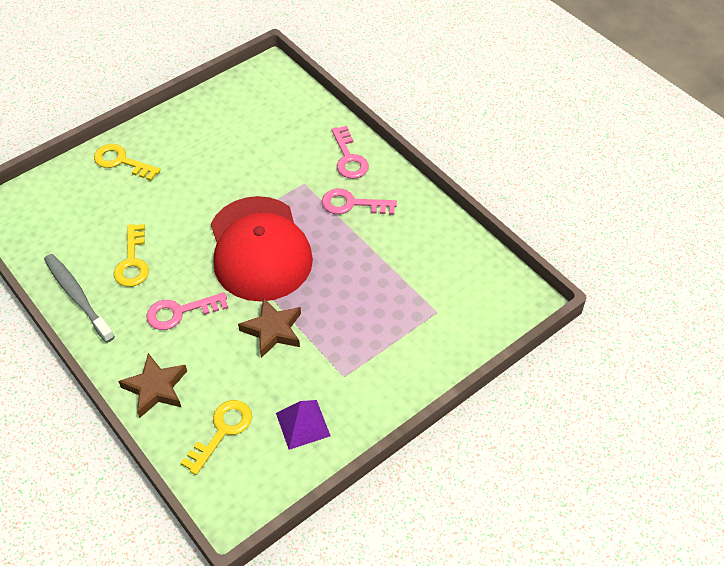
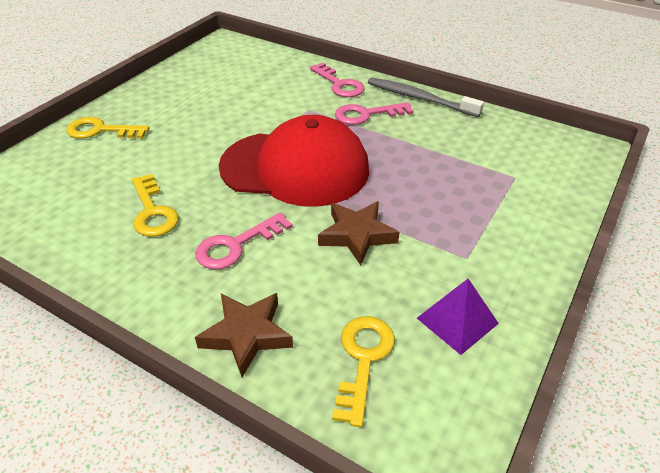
camera: 20 degrees left, 10 degrees down
grey toothbrush [44,254,115,343] -> grey toothbrush moved to [368,77,484,117]
red cap [211,196,313,301] -> red cap turned 45 degrees counterclockwise [219,115,369,207]

